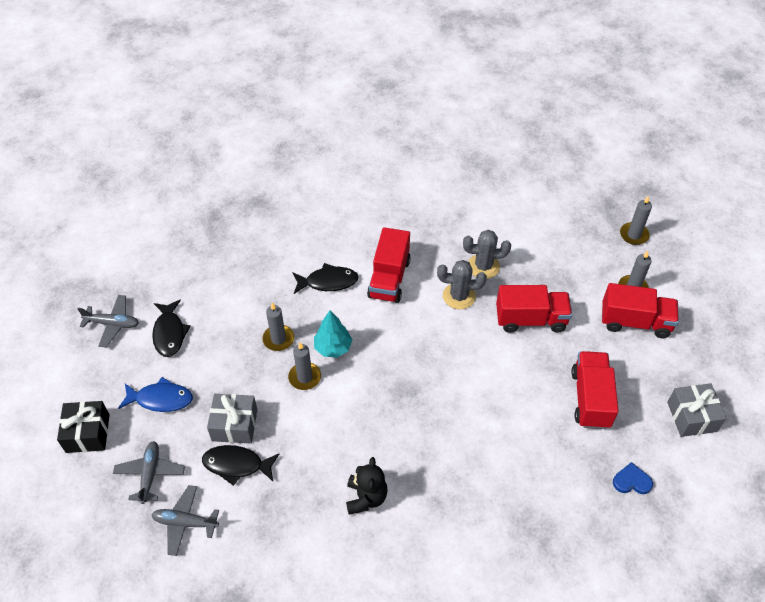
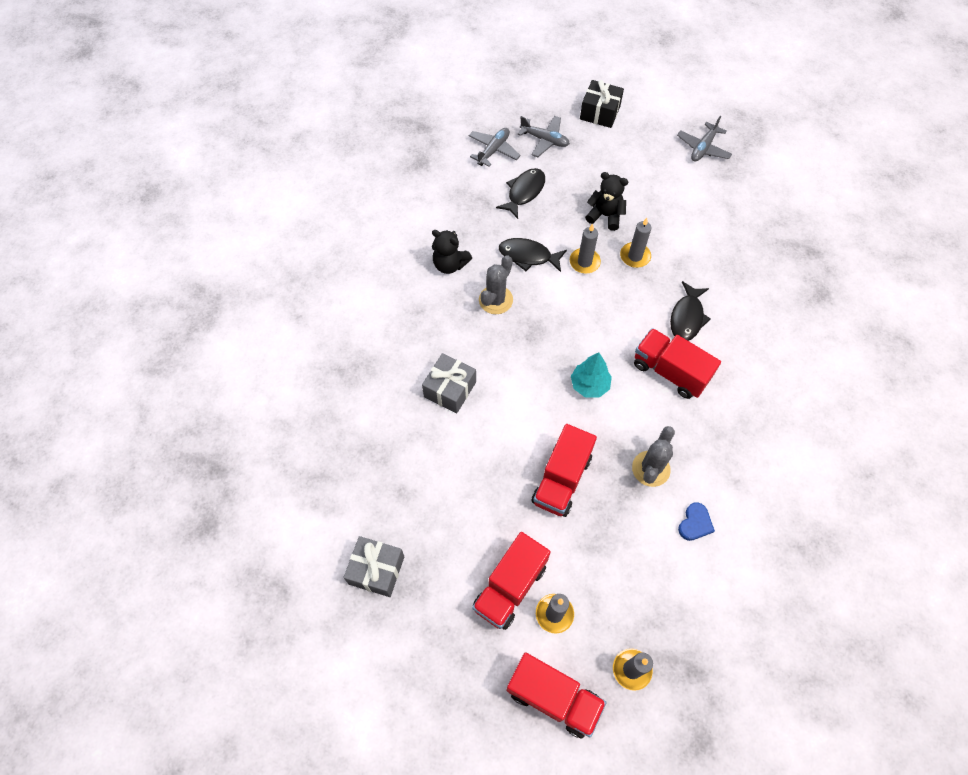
camera: 115 degrees right, 10 degrees up
blue fish [118,377,193,412] -> none
black fish [152,299,191,357] -> black fish moved to [499,238,567,272]
grey gift [207,394,257,443] -> grey gift moved to [422,353,476,413]
turquoise tree [314,310,352,358] -> turquoise tree moved to [571,352,612,398]
grey cactus [437,260,487,309] -> grey cactus moved to [479,255,513,314]
red truck [571,351,619,429] -> red truck moved to [506,652,607,739]
blue heart [613,462,653,494] -> blue heart moved to [678,502,715,541]
none -> black teddy bear [585,172,628,231]

